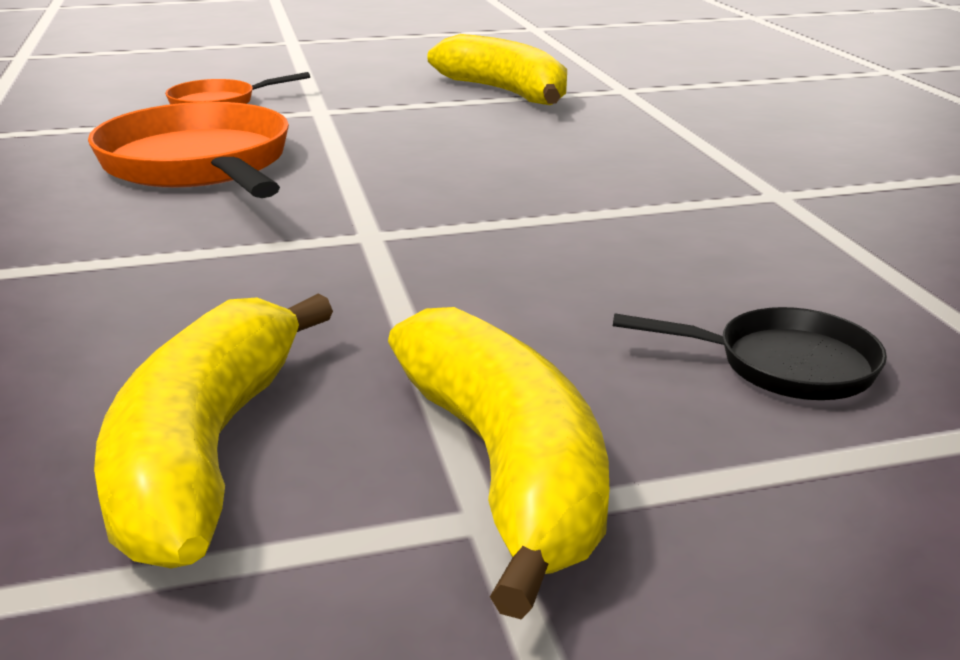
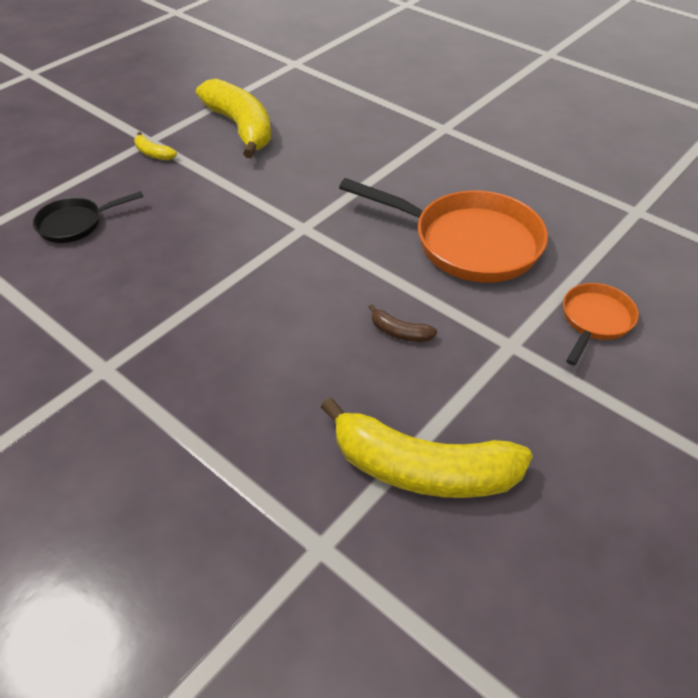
camera: 145 degrees right, 20 degrees up
yellow banana [388,307,609,619] -> yellow banana [134,132,177,160], size x0.41
none -> brown banana [369,304,437,342]

